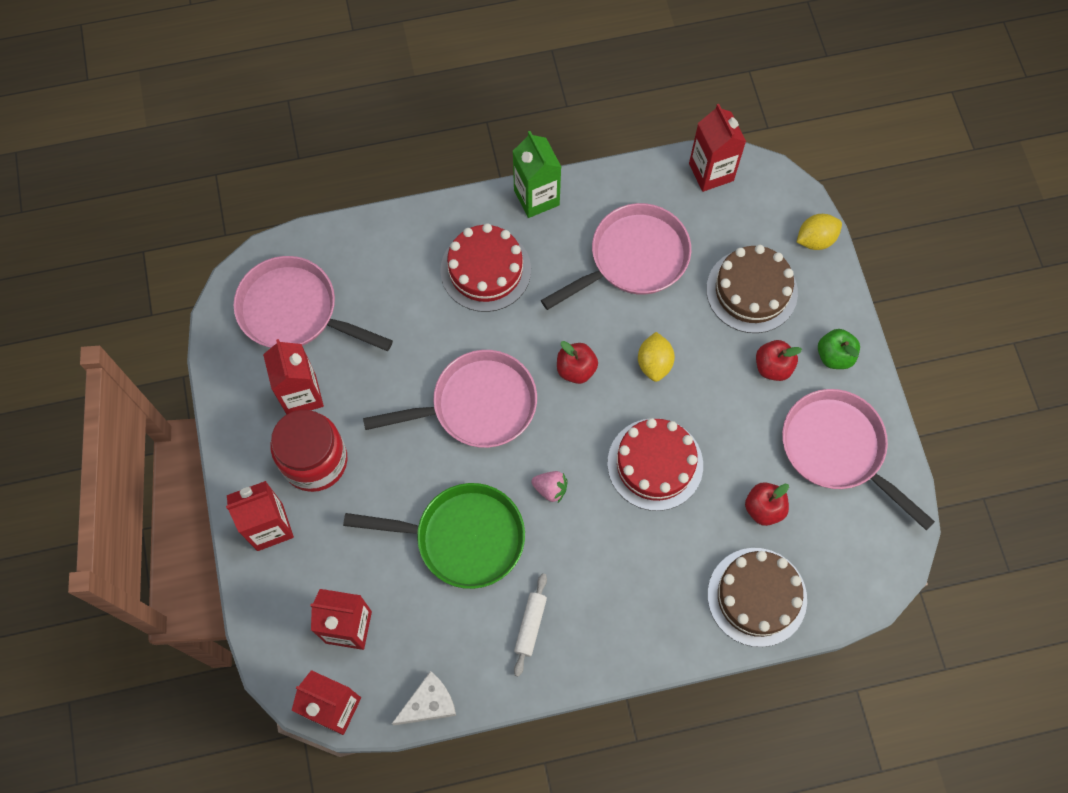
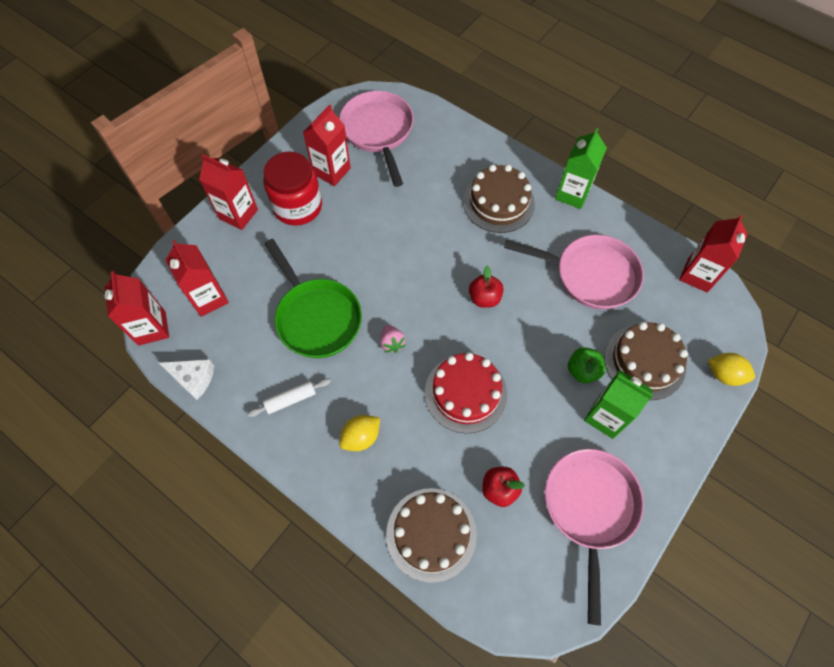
camera: 50 degrees right, 5 degrees down
pink pan [363,350,537,448] -> none
red cake [440,223,531,312] -> brown cake [463,165,535,233]
yellow lemon [638,332,675,382] -> yellow lemon moved to [339,415,380,451]
red apple [756,340,802,381] -> green carton [584,370,653,439]
green apple [818,329,860,369] -> green apple moved to [568,347,605,383]

